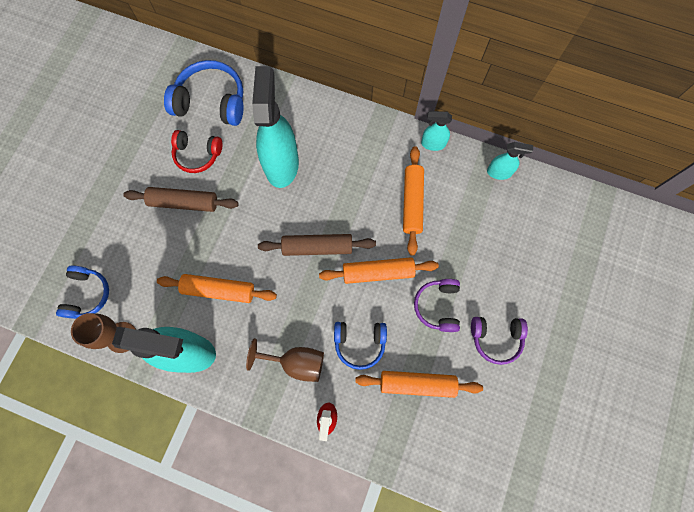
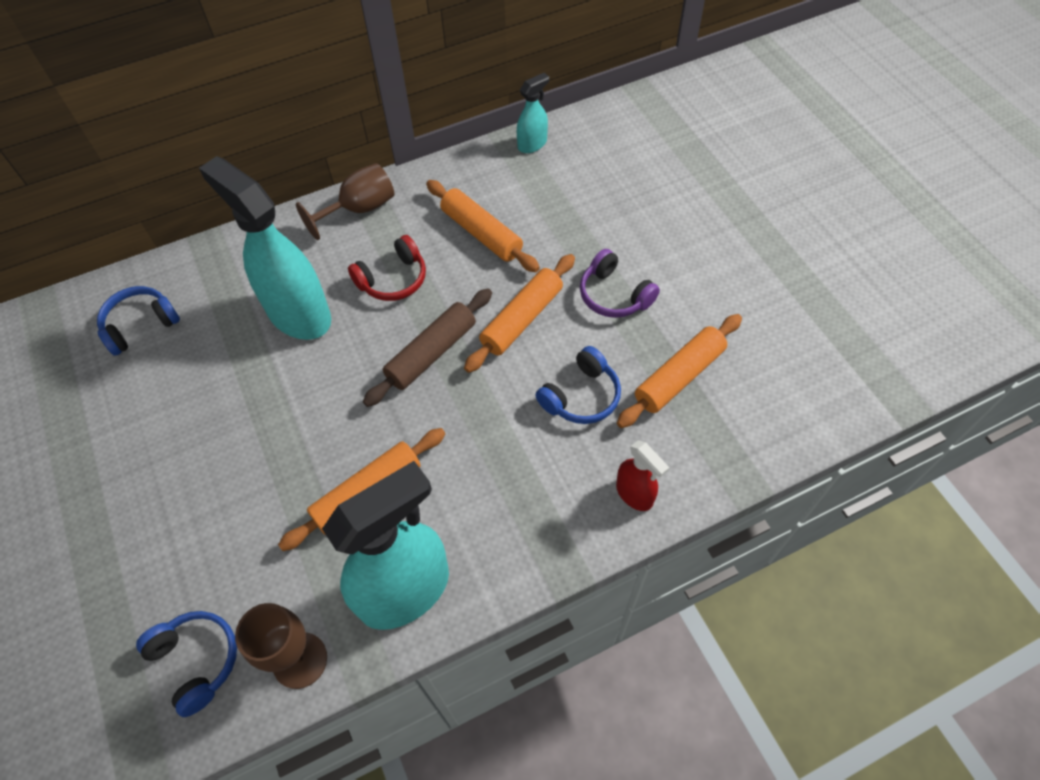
camera: 45 degrees left, 15 degrees down
brown rolling pin [123,187,239,212] -> none
blue headphones [164,60,244,126] -> blue headphones [97,286,180,356], size x0.63
red headphones [171,130,222,173] -> red headphones moved to [348,235,426,301]
brown goblet [246,338,324,382] -> brown goblet moved to [296,163,394,240]
turquoise spray bottle [421,111,452,151] -> none
purple headphones [471,317,528,365] -> none

